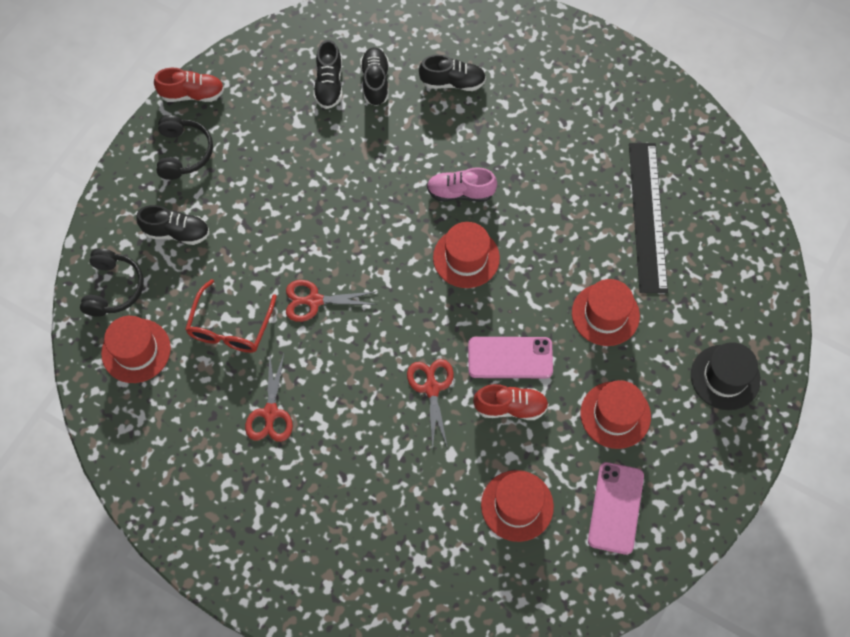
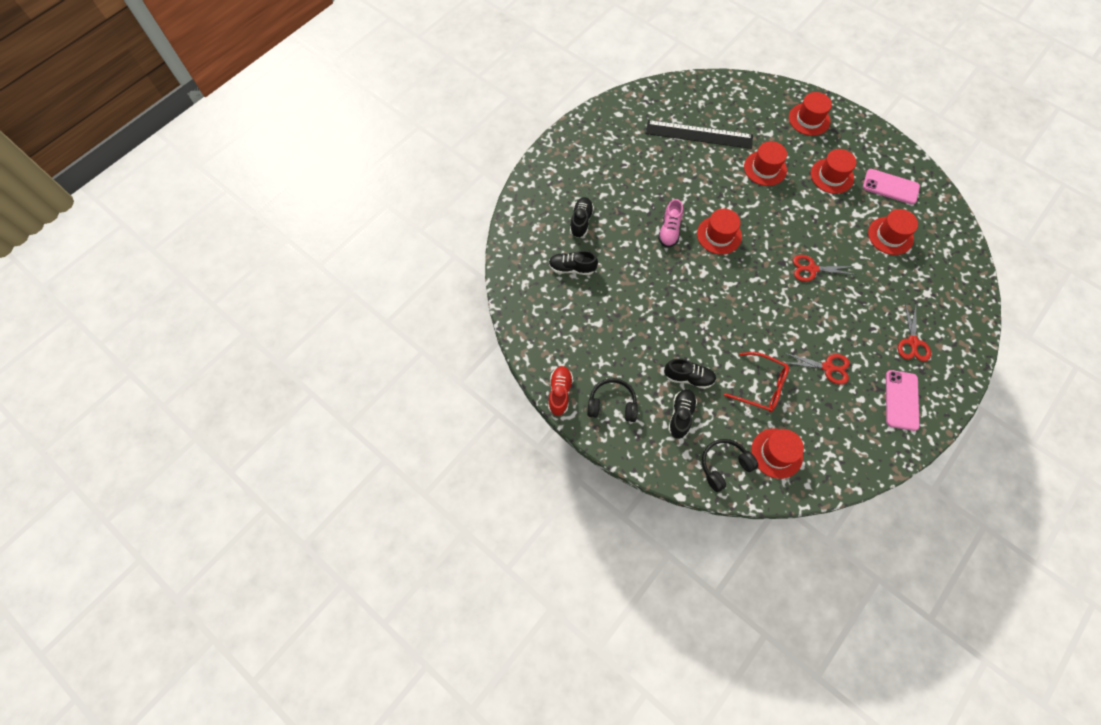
camera: 80 degrees left, 0 degrees up
black headphones [80,248,144,317] -> black headphones turned 45 degrees counterclockwise [702,439,758,492]
red scissors [286,280,377,322] -> red scissors moved to [898,303,931,362]
black shoe [313,40,342,109] -> black shoe moved to [664,358,716,389]
pink phone [468,337,553,378] -> pink phone moved to [886,370,920,431]
red shoe [473,384,549,420] -> none
black hat [691,342,761,410] -> red hat [789,92,832,136]

